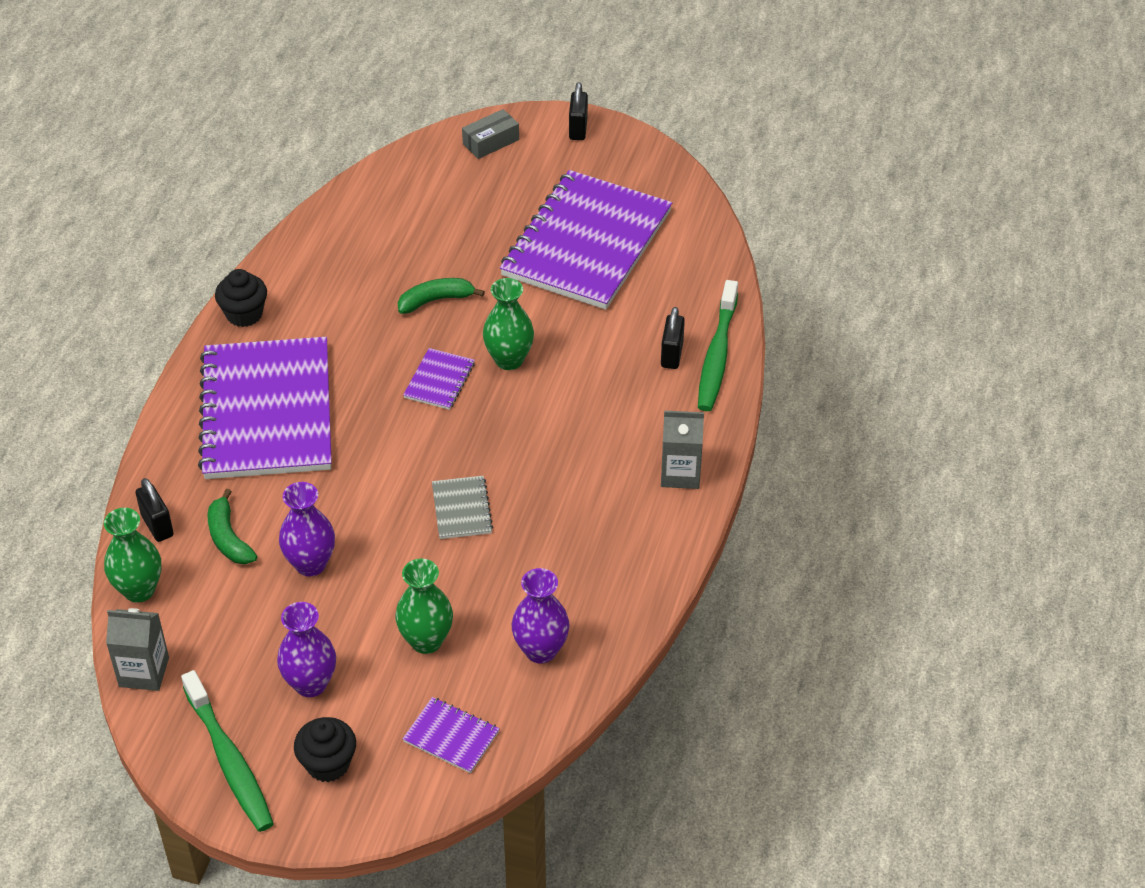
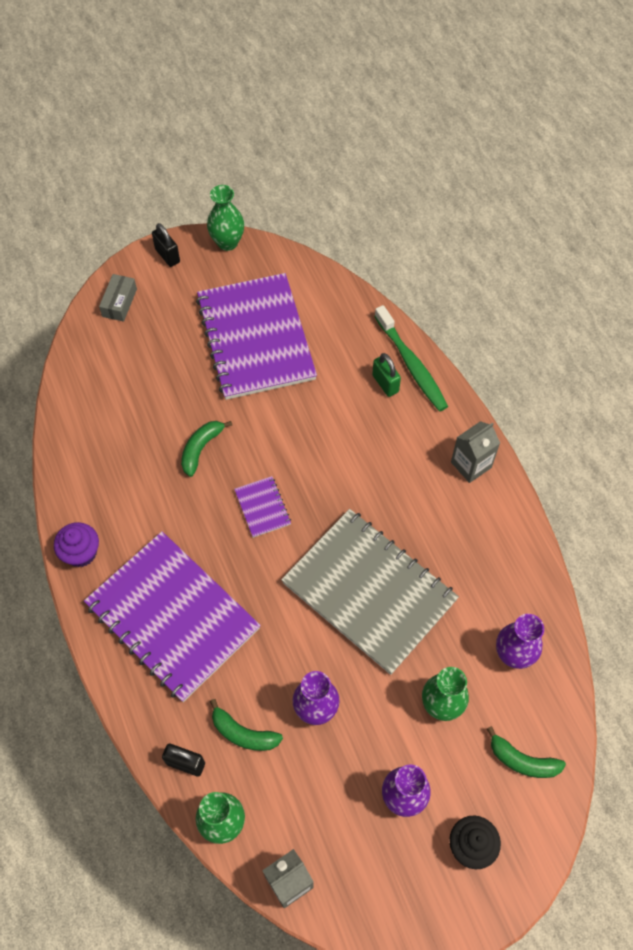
camera: 40 degrees left, 15 degrees up
green toothbrush [181,670,274,832] -> none
black cupcake [215,269,267,327] -> purple cupcake [54,522,99,567]
purple notebook [403,697,500,773] -> green banana [487,726,566,778]
grey notebook [432,476,493,539] -> grey notebook [281,509,459,675], size x2.47
green vase [483,278,534,370] -> green vase moved to [207,185,244,251]
black padlock [661,307,685,369] -> green padlock [372,353,401,397]

